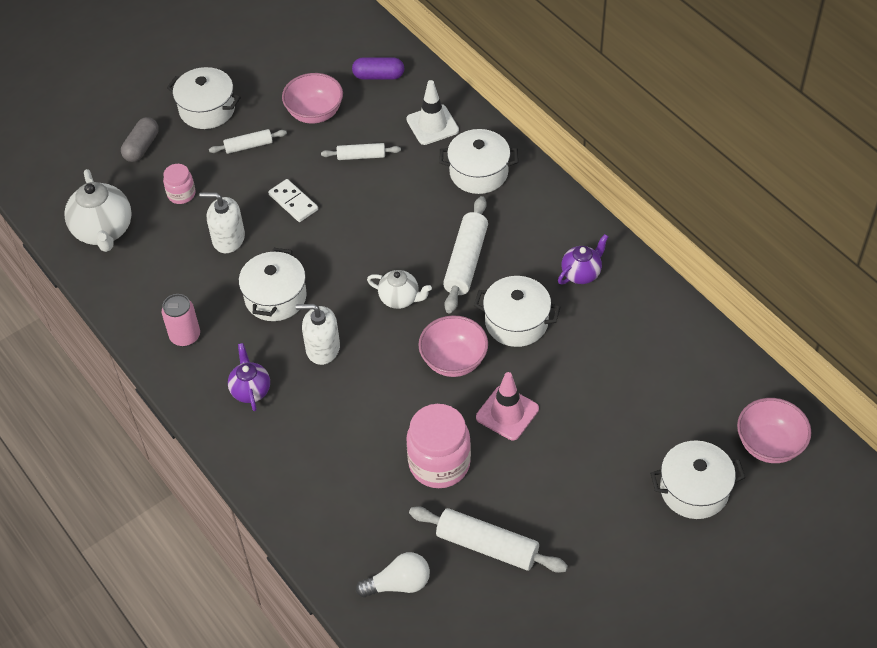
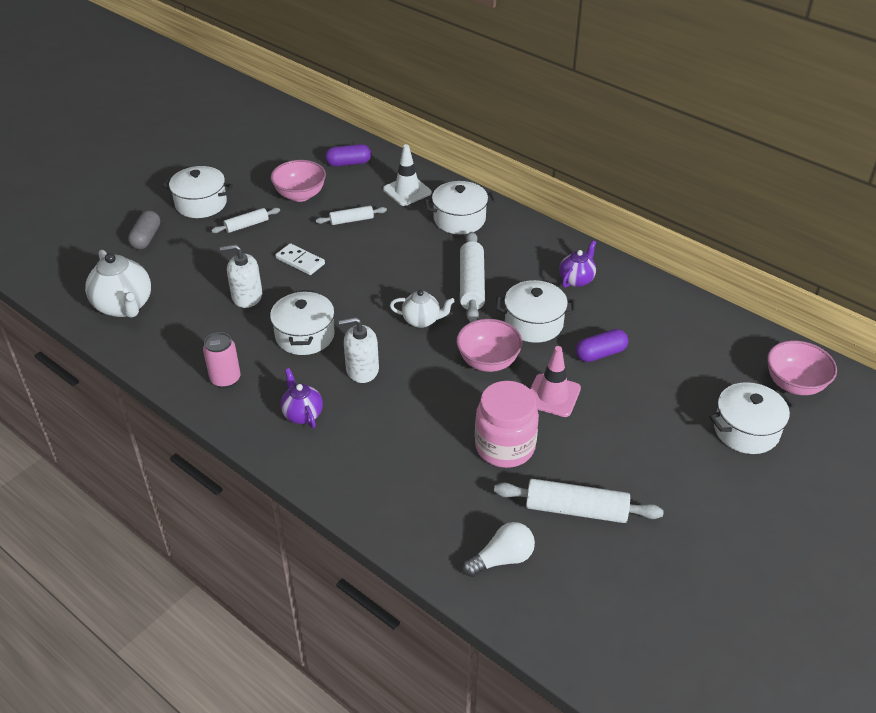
camera: 15 degrees left, 10 degrees down
pink jar [163,164,196,204] -> none
none -> purple capsule [576,329,628,362]

